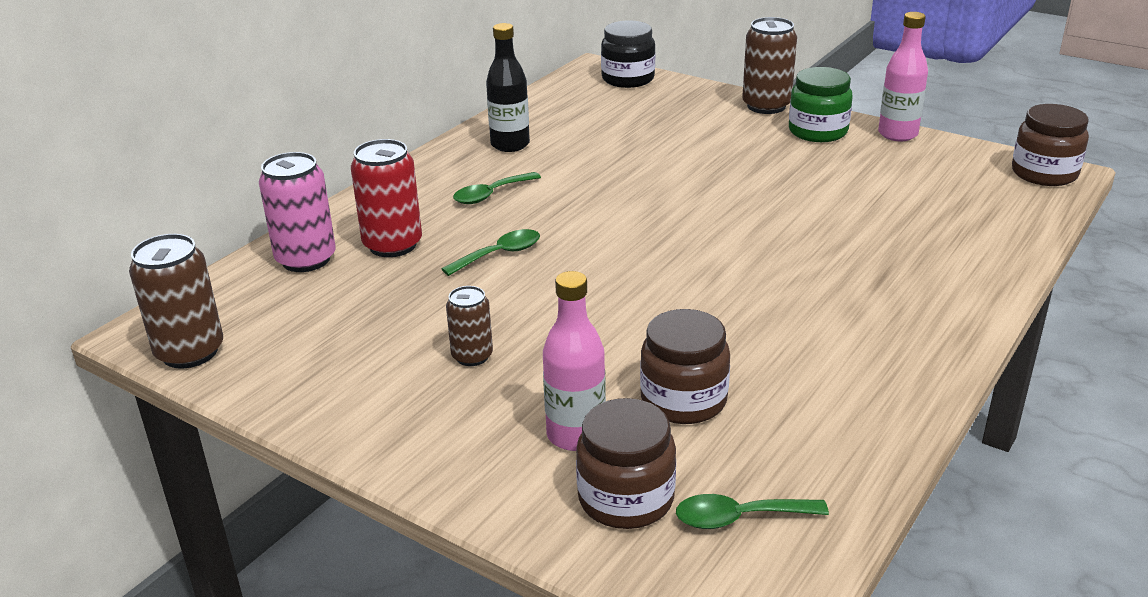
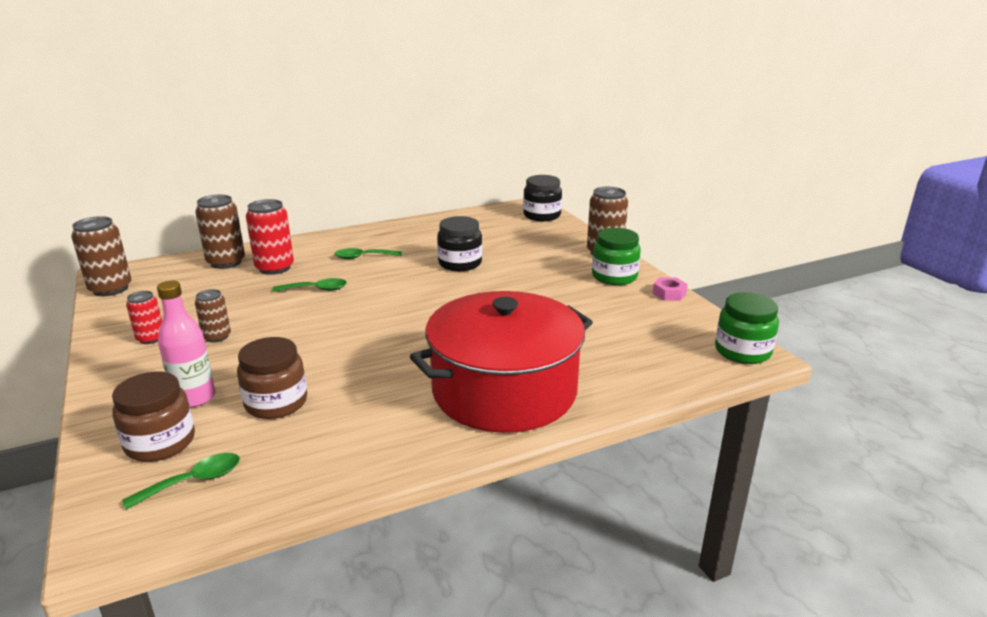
camera: 30 degrees right, 5 degrees down
pink can [259,152,336,272] -> brown can [195,195,245,269]
black bottle [486,23,530,152] -> none
green spoon [676,494,829,529] -> green spoon turned 120 degrees clockwise [122,453,240,509]
pink bottle [878,12,928,141] -> pink nut [653,277,688,301]
brown jar [1012,104,1089,186] -> green jar [715,292,779,364]
none -> red can [126,291,162,344]
none -> red pot [410,291,593,433]
none -> black jar [437,216,482,271]

